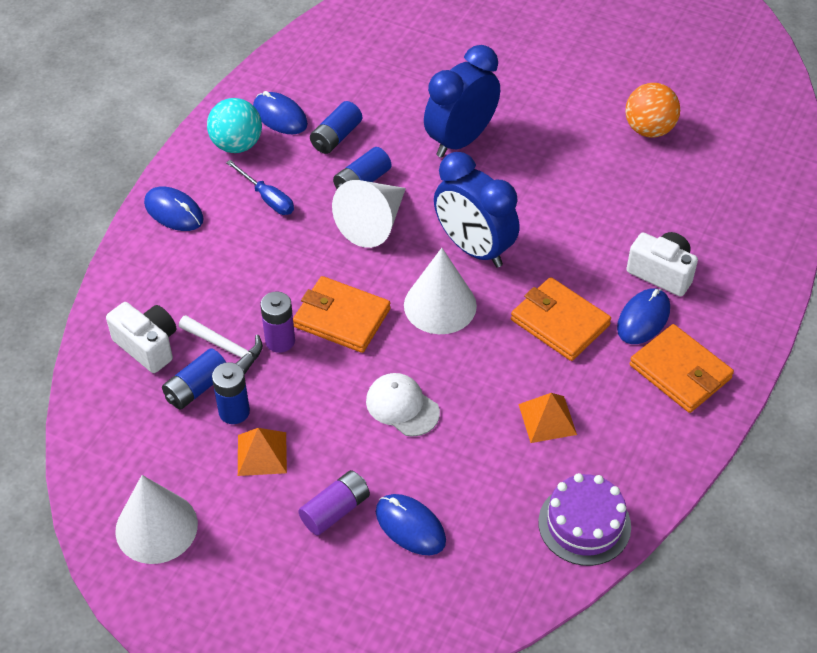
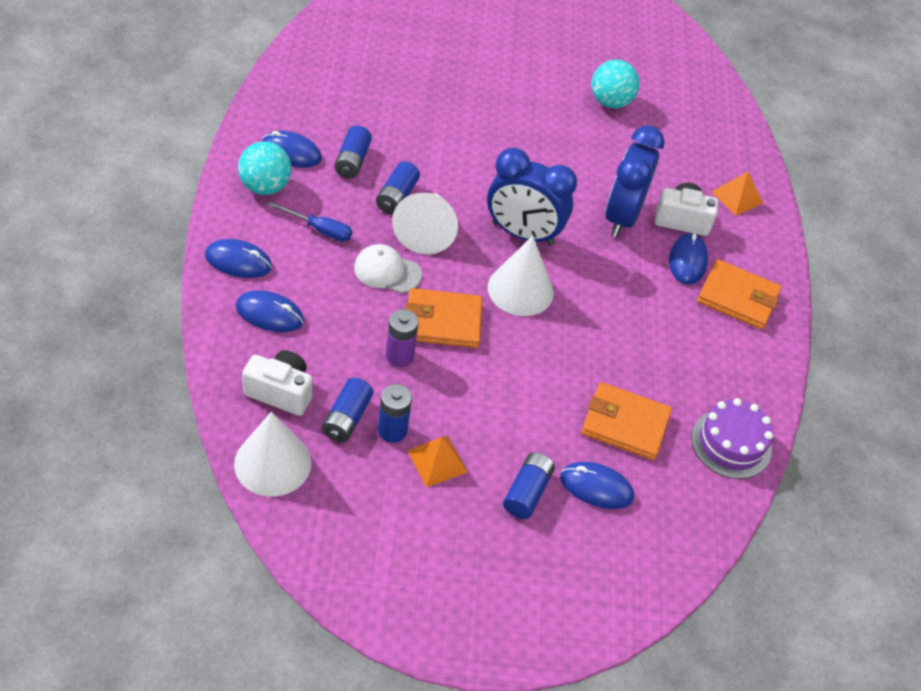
camera: 30 degrees left, 0 degrees up
white cone [115,475,198,564] -> white cone moved to [234,412,311,497]
white hammer [179,315,263,375] -> none
purple battery [298,470,370,536] -> blue battery [503,452,555,519]
white cap [366,373,440,437] -> white cap moved to [354,244,422,293]
blue clock [424,45,500,158] -> blue clock moved to [605,125,665,237]
orange wallet [511,277,611,361] -> orange wallet moved to [581,382,672,460]
orange pyramid [518,393,577,443] -> orange pyramid moved to [712,171,763,216]
orange ball [625,83,680,137] -> turquoise ball [591,59,639,108]
none -> blue mouse [236,290,304,332]

